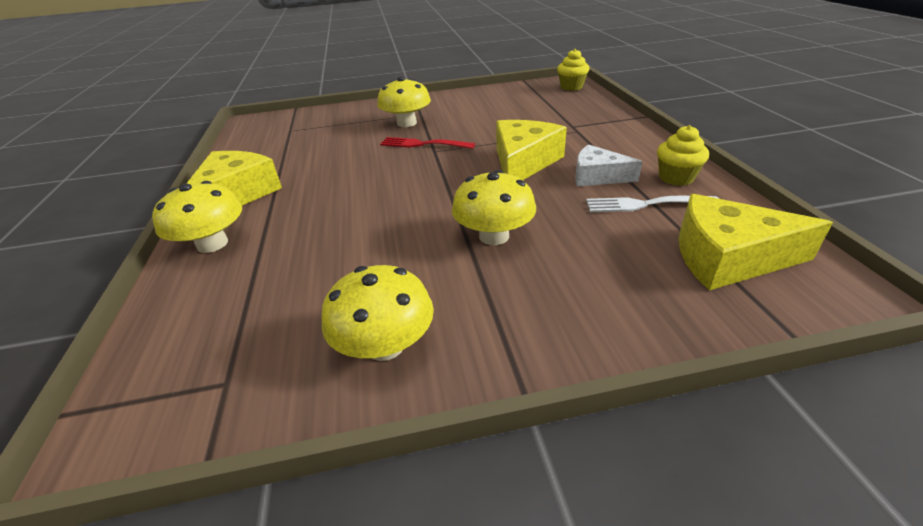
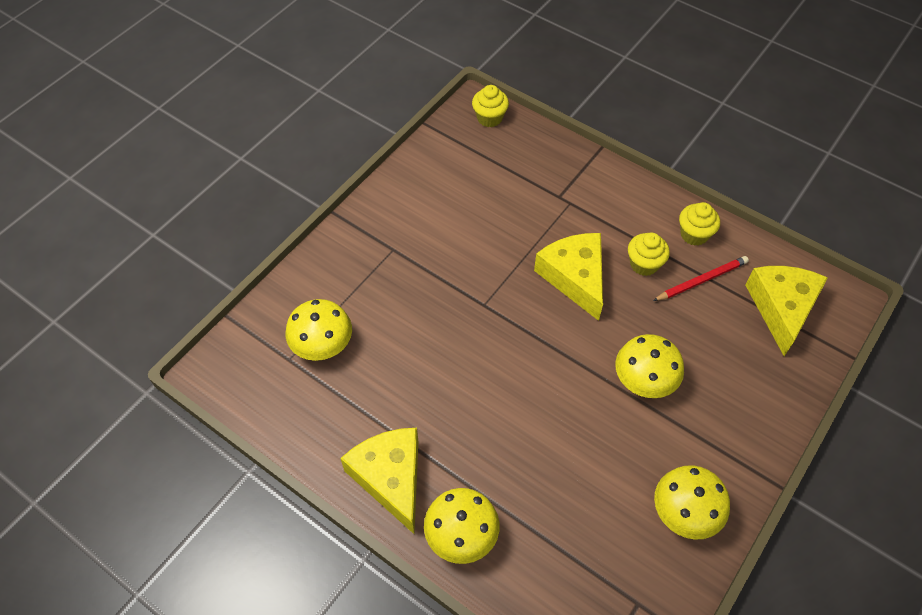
camera: 45 degrees left, 20 degrees up
yellow mushroom [377,77,431,127] -> yellow mushroom moved to [286,299,352,361]
red fork [380,137,475,149] -> none
white cheese [575,144,643,186] -> yellow cupcake [628,233,670,276]
white fork [586,196,719,212] -> red pencil [653,256,749,301]
yellow cheese [679,194,833,291] -> yellow cheese turned 135 degrees clockwise [745,266,828,356]

